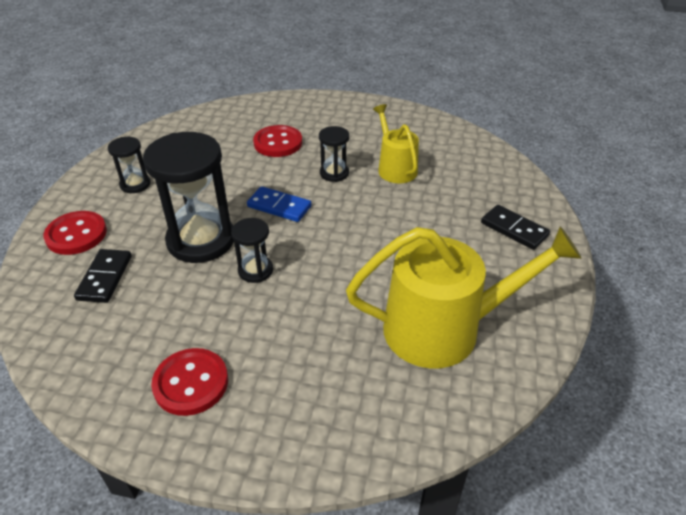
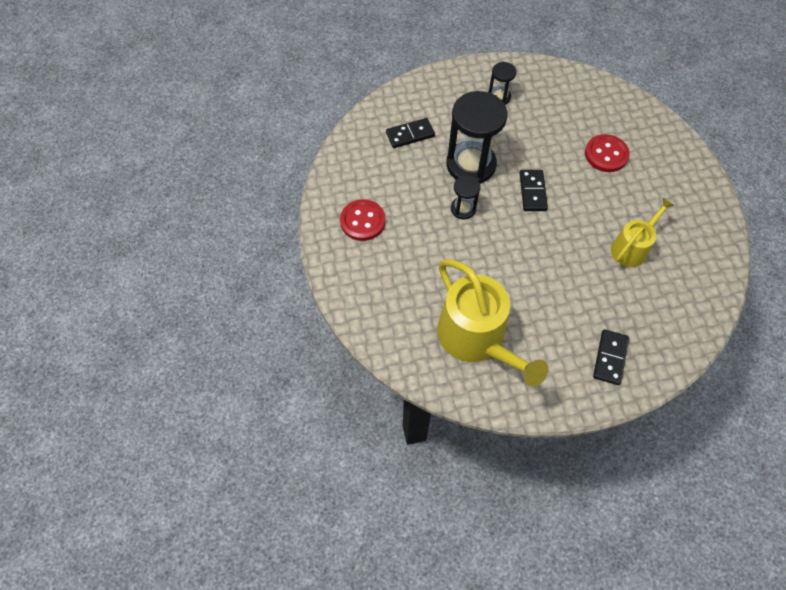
camera: 65 degrees right, 20 degrees up
red button [43,211,107,255] -> none
blue domino [247,186,312,222] -> black domino [520,170,548,211]
black hourglass [319,126,349,182] -> none

